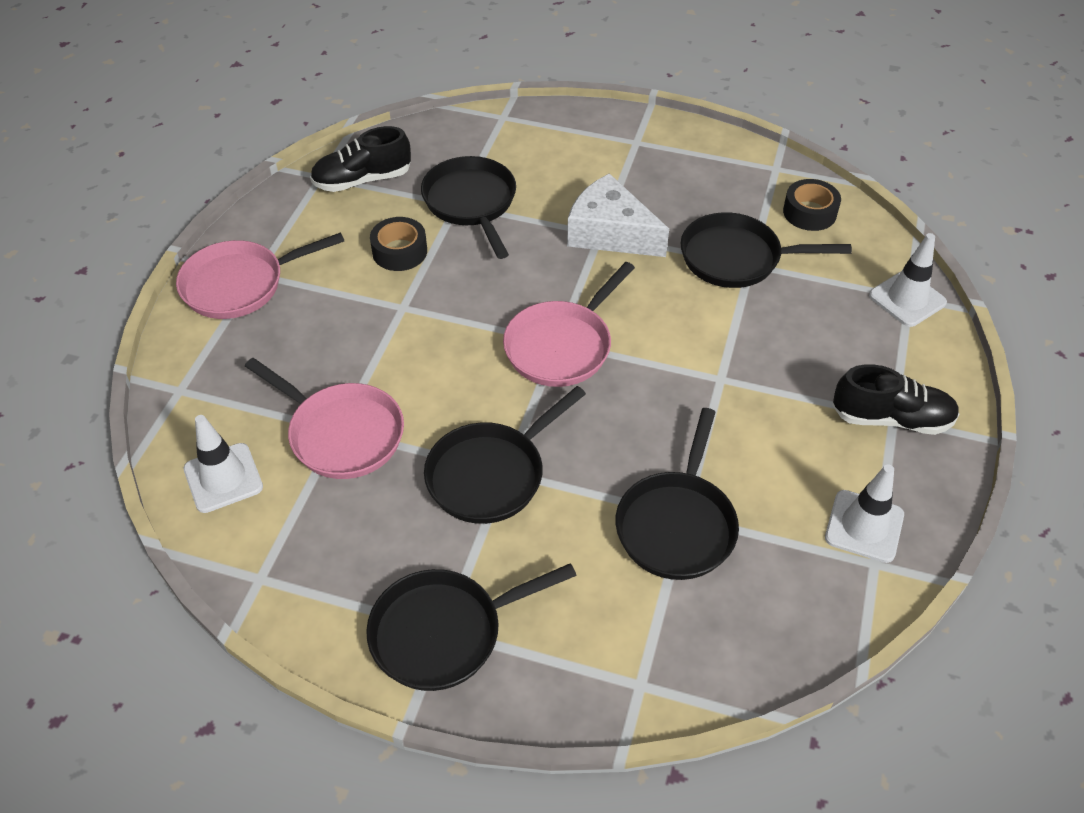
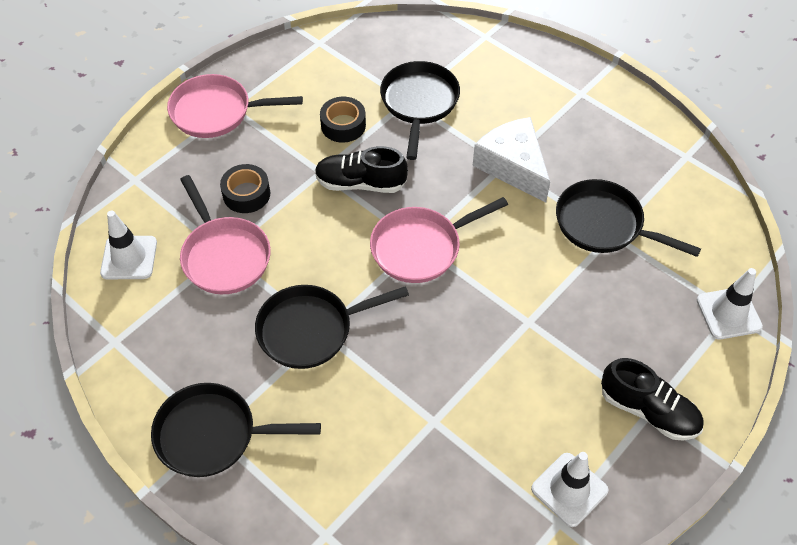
camera: 25 degrees right, 5 degrees up
black shoe [310,126,411,192] -> black shoe moved to [315,146,408,193]
black pan [616,408,739,580] -> none
black tape [783,179,841,231] -> black tape moved to [220,164,270,213]

